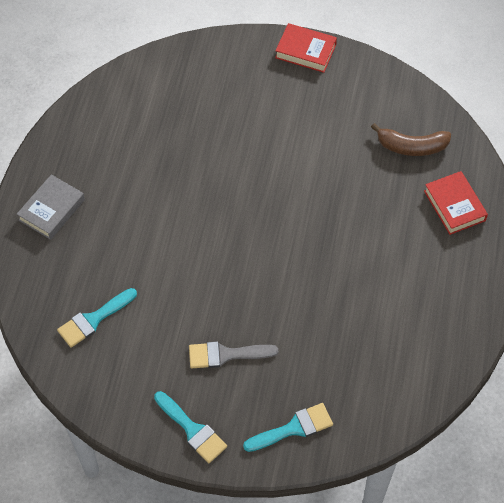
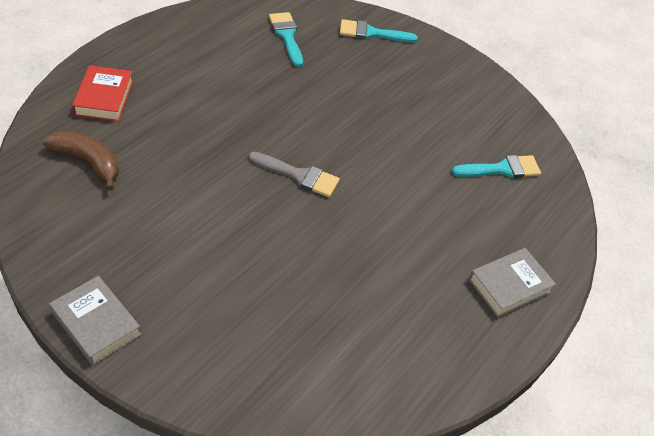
camera: 160 degrees left, 10 degrees down
turquoise brush [154,391,227,463] -> turquoise brush moved to [269,12,303,67]
grey brush [189,342,278,368] -> grey brush moved to [249,152,340,197]
red book [275,23,337,73] -> grey book [49,276,141,365]

